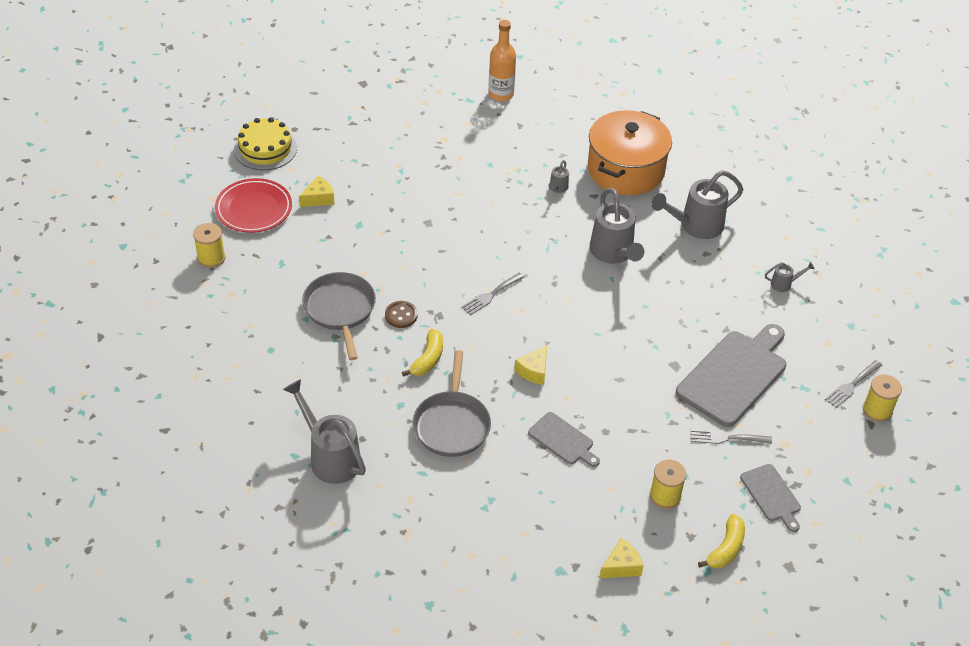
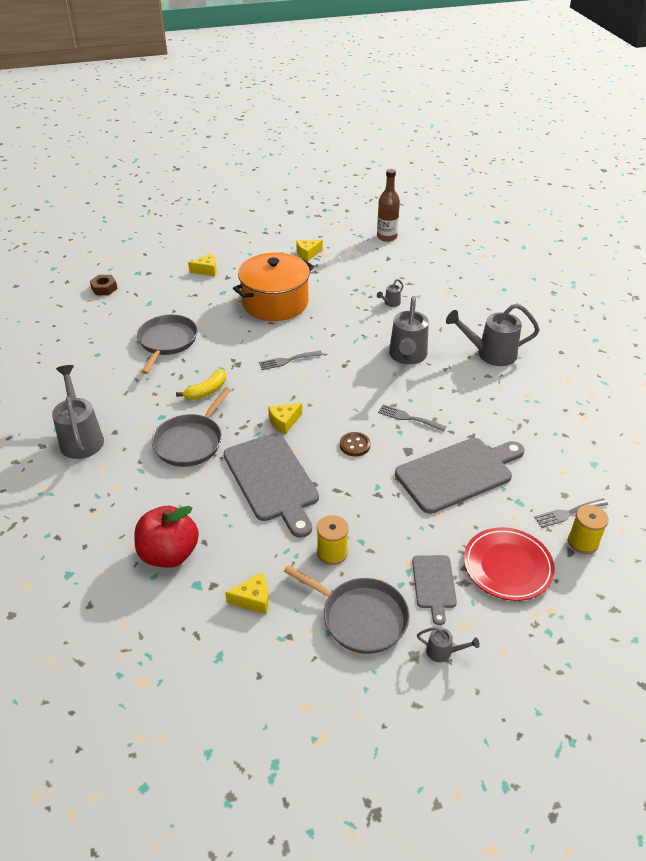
camera: 25 degrees right, 5 degrees down
yellow spool [193,223,225,268] -> brown nut [90,275,118,295]
red plate [215,178,292,233] -> red plate moved to [464,527,555,601]
yellow cake [234,117,297,170] -> none
brown button [385,301,418,328] -> brown button moved to [340,432,370,456]
orange bottle [488,20,516,101] -> brown bottle [377,169,400,242]
grey cutting board [528,412,600,467] -> grey cutting board [224,433,319,538], size x1.92
orange pot [588,110,672,195] -> orange pot moved to [233,253,314,321]
grey fork [690,429,772,444] -> grey fork moved to [378,404,446,431]
yellow banana [698,514,745,568] -> grey pan [283,565,409,654]
grey watering can [765,262,815,292] -> grey watering can moved to [417,627,480,662]
none -> red apple [135,506,199,568]
none -> yellow cheese [296,240,323,261]

